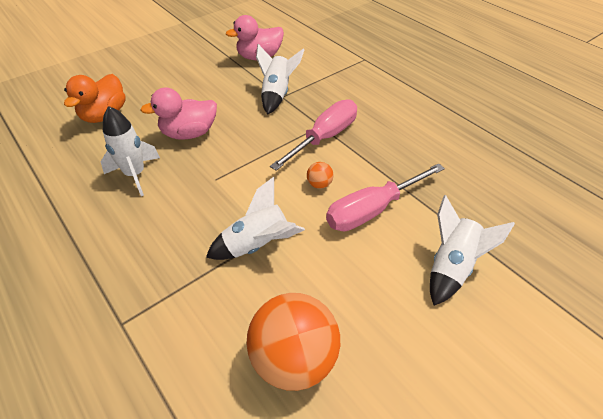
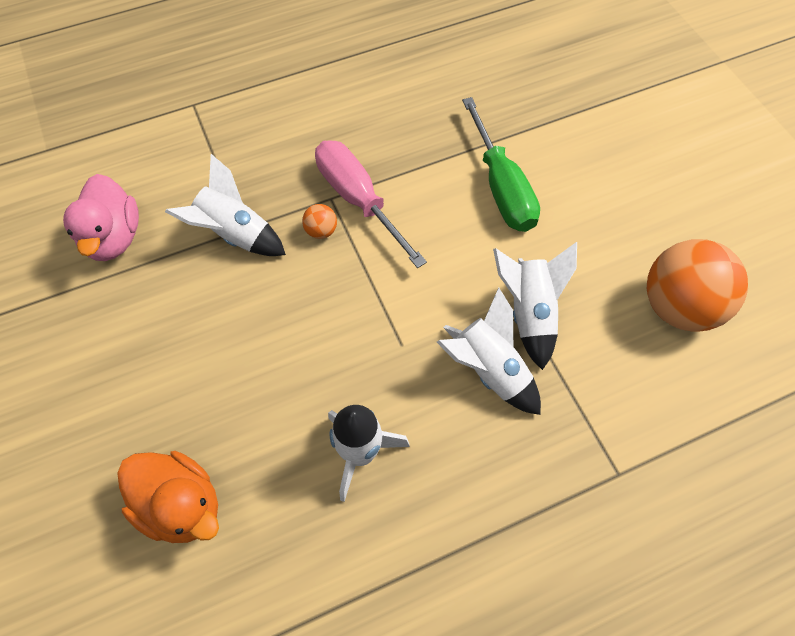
camera: 75 degrees left, 15 degrees up
pink duck [140,87,217,140] -> none
orange ball [307,162,333,189] -> orange ball moved to [302,204,337,239]
pink screwdriver [326,163,445,231] -> green screwdriver [462,97,540,232]
white rocket [430,195,515,306] -> white rocket moved to [437,287,541,415]

